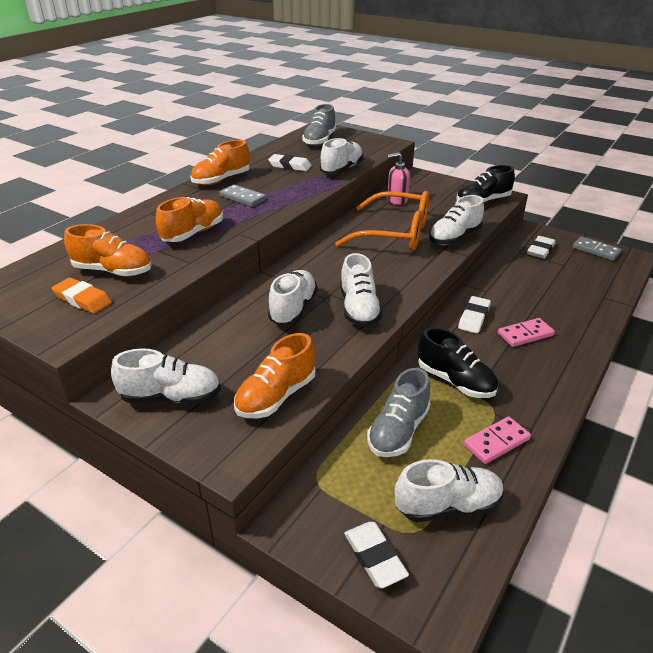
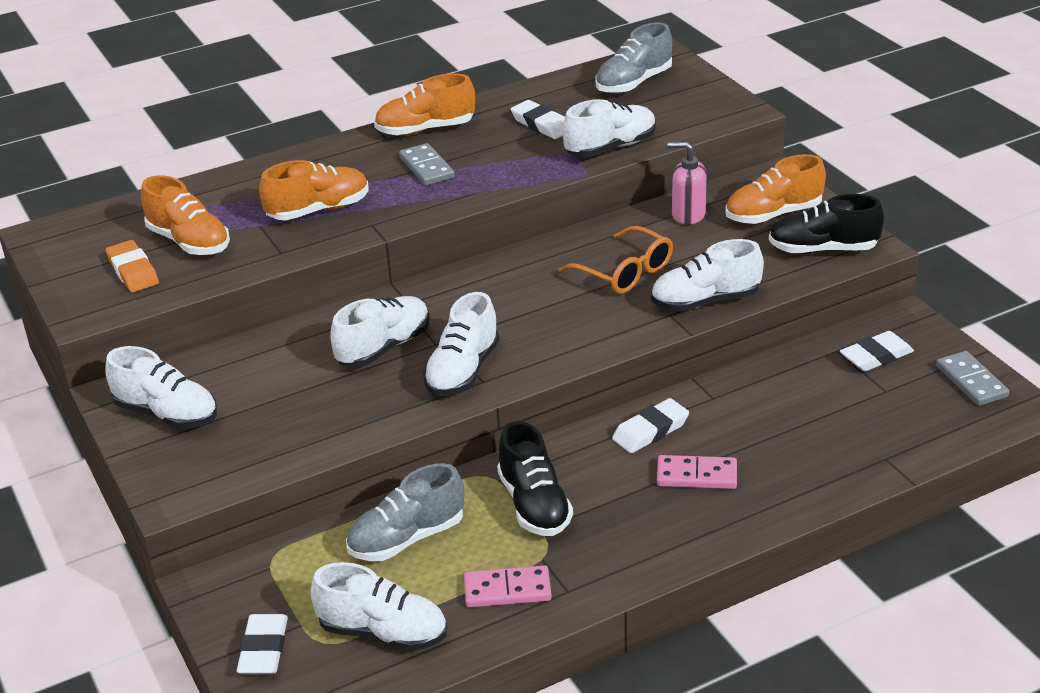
camera: 30 degrees right, 0 degrees up
orange shoe [234,333,315,418] -> orange shoe moved to [725,154,826,224]
orange glasses [335,191,429,251] -> orange glasses [559,226,673,294], size x0.64

